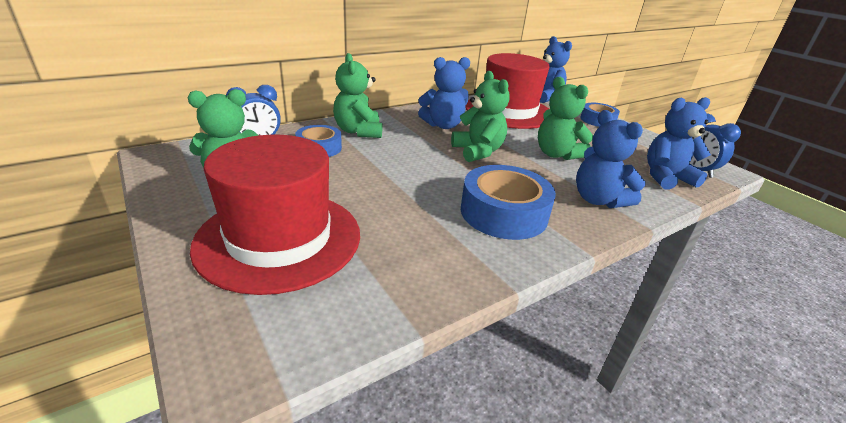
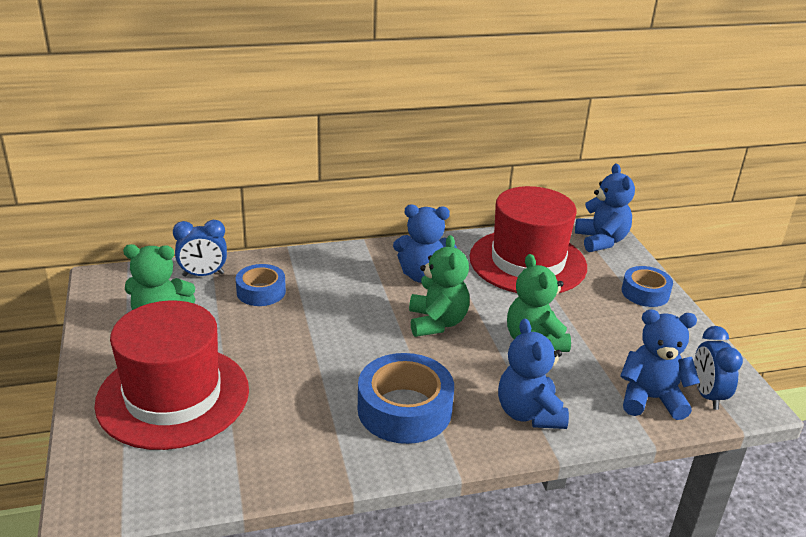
camera: 20 degrees right, 0 degrees up
green teddy bear [333,53,383,138] -> none

